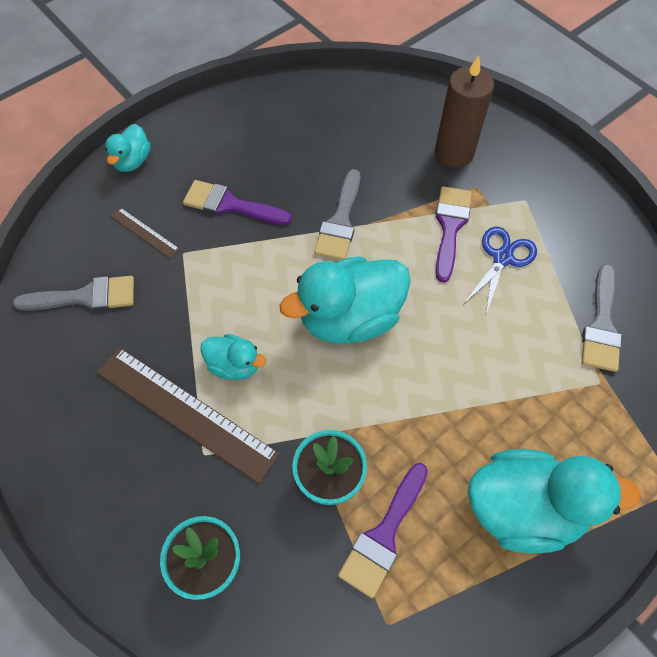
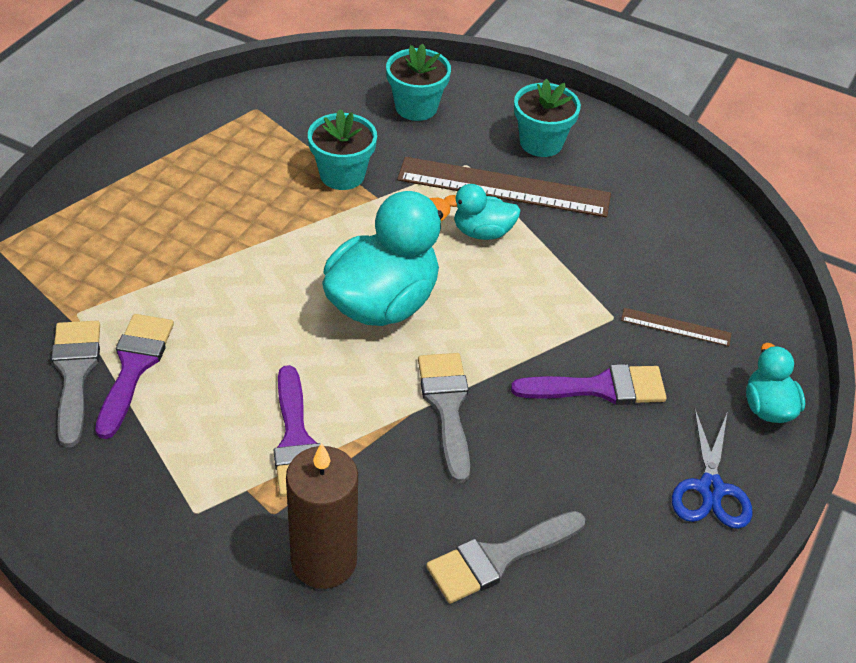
camera: 155 degrees right, 15 degrees down
grey brush [13,276,134,311] -> grey brush moved to [426,511,585,604]
purple brush [338,463,428,598] -> purple brush moved to [95,314,174,439]
blue scissors [464,227,537,314] -> blue scissors moved to [672,409,752,529]
turquoise duck [468,449,641,553] -> none
none -> turquoise flower pot [514,79,581,157]

